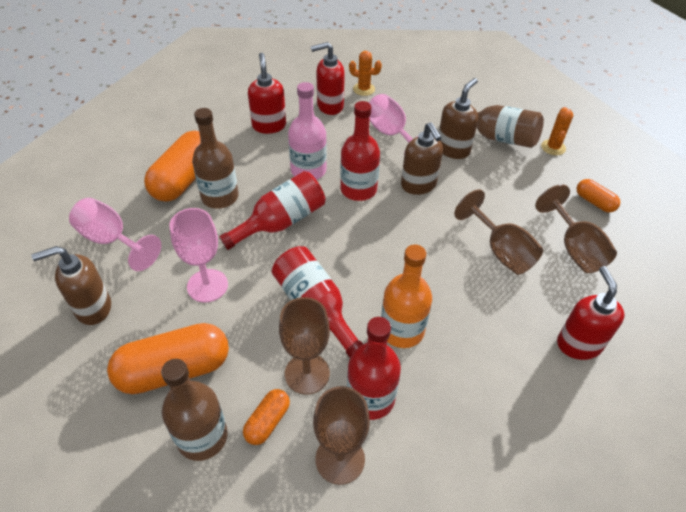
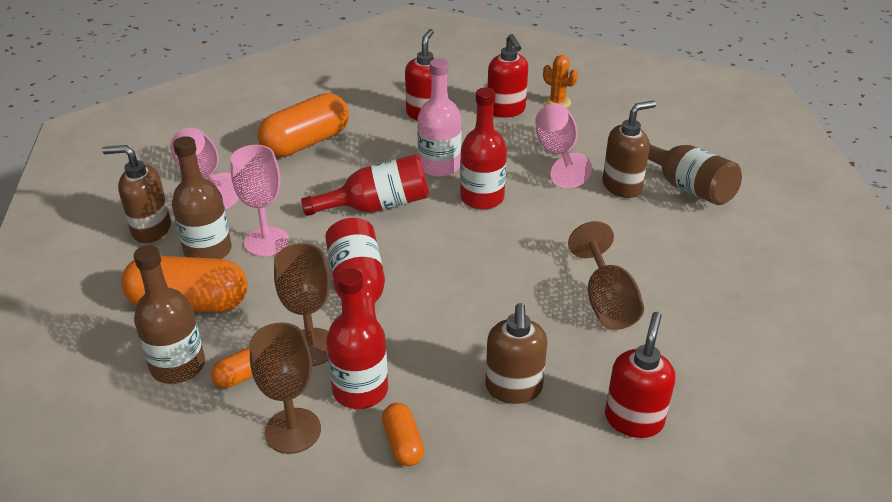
camera: 25 degrees right, 10 degrees down
brown bottle [192,108,239,209] -> brown bottle moved to [172,136,232,259]
red soap dispenser [311,42,345,115] -> red soap dispenser turned 120 degrees counterclockwise [488,34,528,118]
orange bottle [381,245,432,348] -> none
brown soap dispenser [401,122,443,195] -> brown soap dispenser moved to [485,303,548,404]
brown goblet [535,184,617,273] -> none
orange cactus [541,107,573,155] -> none
orange capsule [577,179,620,213] -> orange capsule moved to [382,403,424,466]

